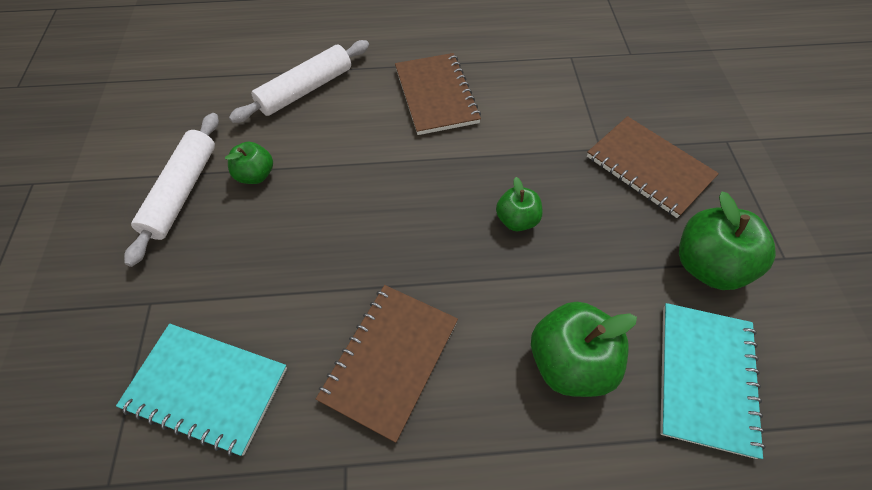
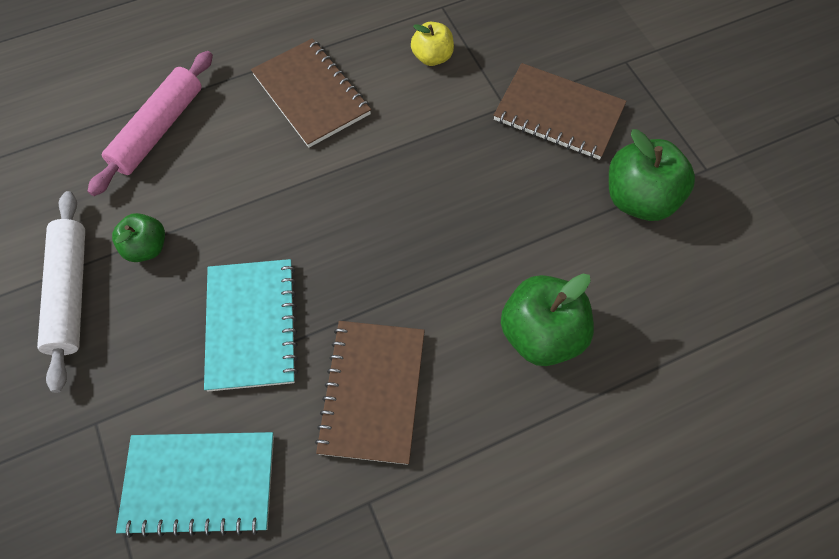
camera: 20 degrees left, 5 degrees up
white rolling pin [229,40,369,123] -> pink rolling pin [87,51,213,196]
green apple [496,177,543,231] -> none
turquoise notebook [660,303,766,459] -> turquoise notebook moved to [204,259,298,392]
none -> yellow apple [411,22,454,66]

